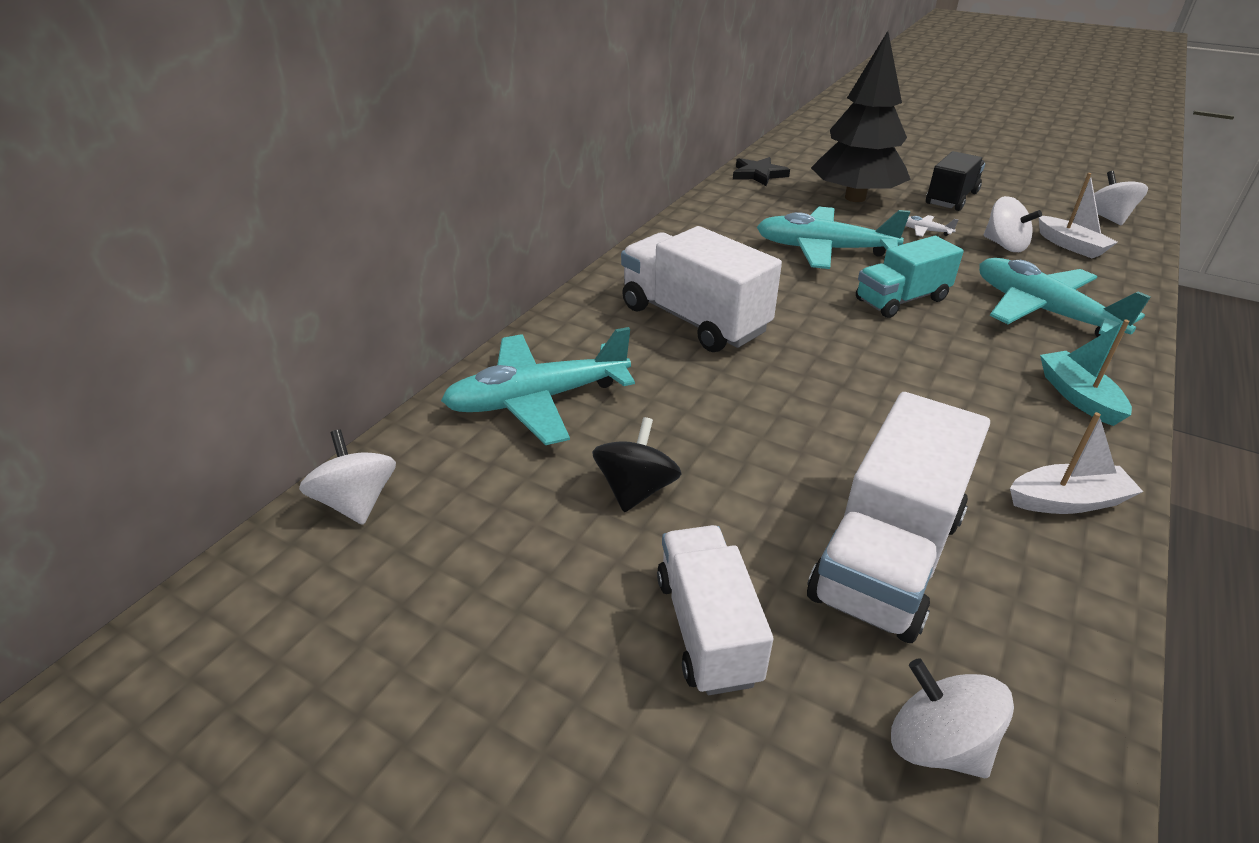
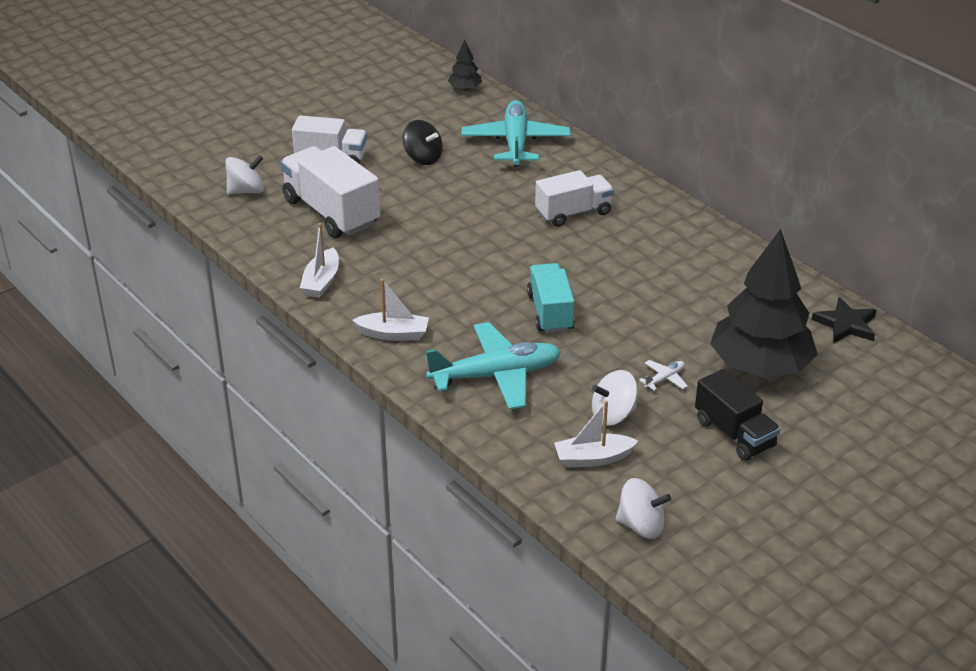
camera: 110 degrees right, 0 degrees up
white spinning top [299,429,396,525] -> black tree [448,40,482,91]
white truck [621,226,782,352] -> white truck [535,170,614,227], size x0.66
turquoise plane [757,207,910,269] -> none
turquoise boat [1040,320,1132,426] -> white boat [352,279,429,341]

